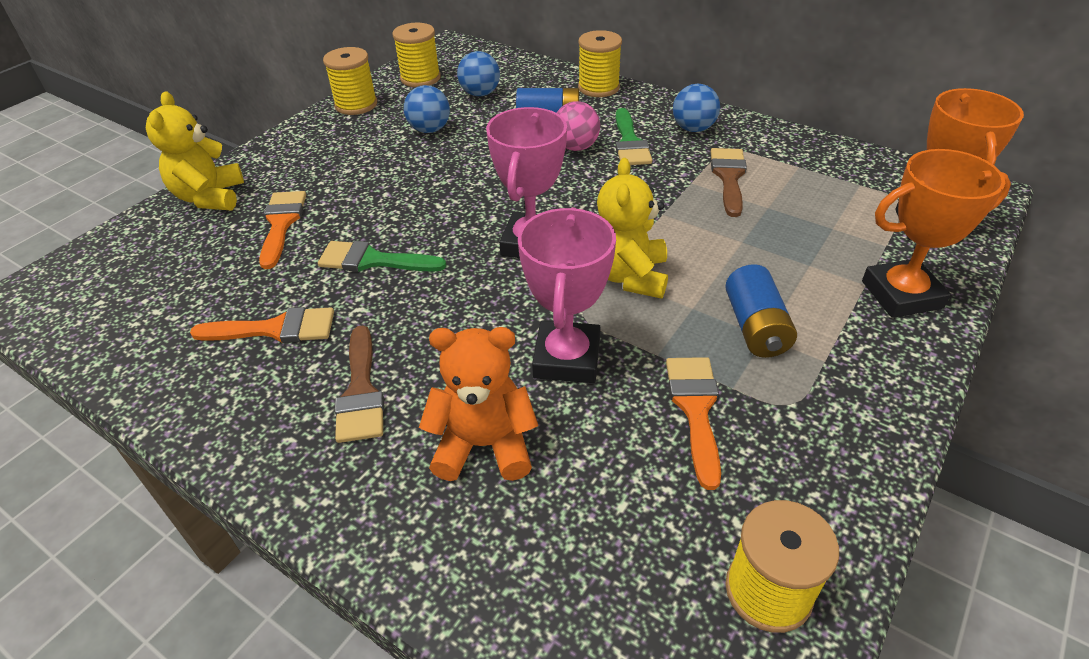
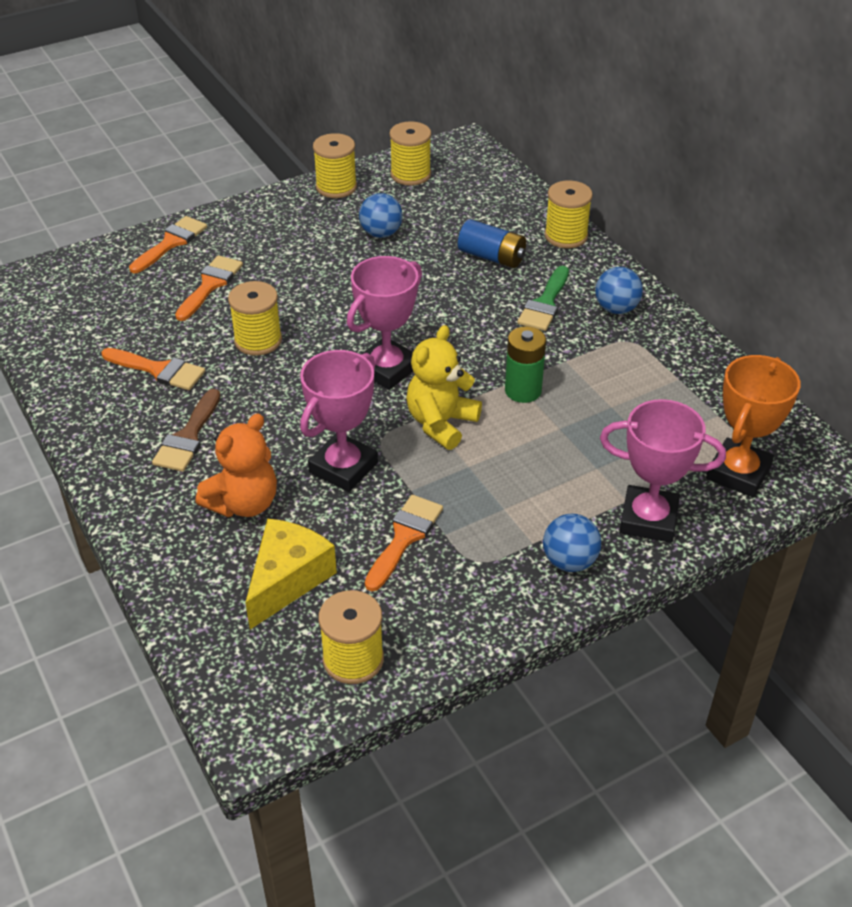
camera: 25 degrees right, 0 degrees up
yellow teddy bear [146,91,244,210] -> orange brush [129,216,207,273]
green brush [318,241,446,272] -> yellow spool [228,281,282,356]
orange teddy bear [419,327,538,481] -> orange teddy bear turned 105 degrees clockwise [196,413,277,517]
blue ball [457,51,500,96] -> blue ball moved to [543,514,601,572]
pink ball [557,101,600,151] -> none
brown brush [711,148,747,217] -> none
blue battery [725,264,797,358] -> none
orange trophy [862,149,1011,318] -> pink trophy [600,399,726,543]
none -> yellow cheese [245,519,337,629]
none -> green battery [505,326,546,403]

